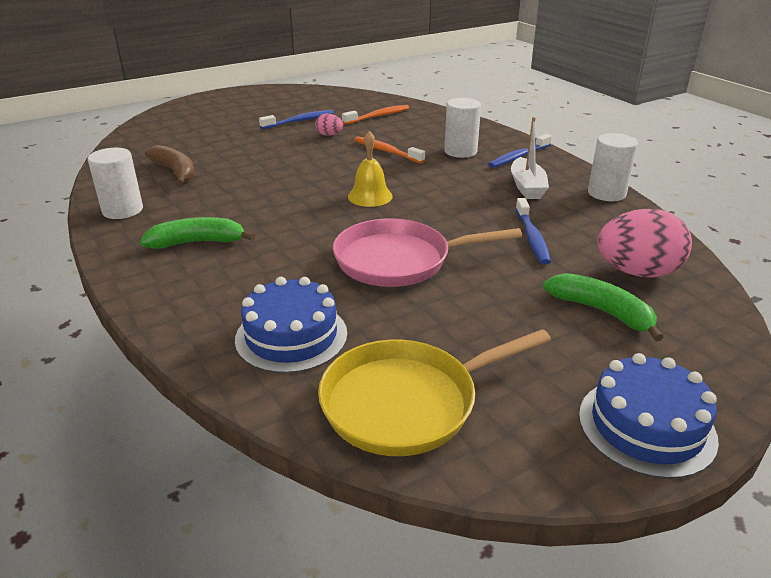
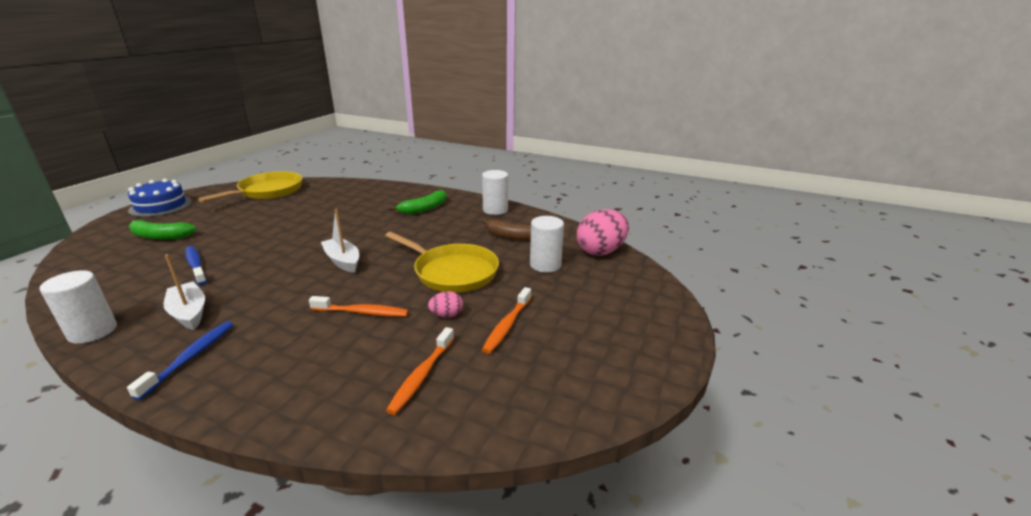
camera: 145 degrees right, 5 degrees down
blue cake [235,277,347,373] -> none
blue toothbrush [259,110,334,129] -> orange toothbrush [482,287,531,354]
pink pan [333,218,522,287] -> none
yellow bell [348,131,393,207] -> white boat [321,209,359,273]
white cylinder [444,98,481,158] -> white cylinder moved to [530,216,564,273]
pink egg [597,209,692,278] -> pink egg moved to [577,209,629,256]
none -> yellow pan [385,232,499,293]

